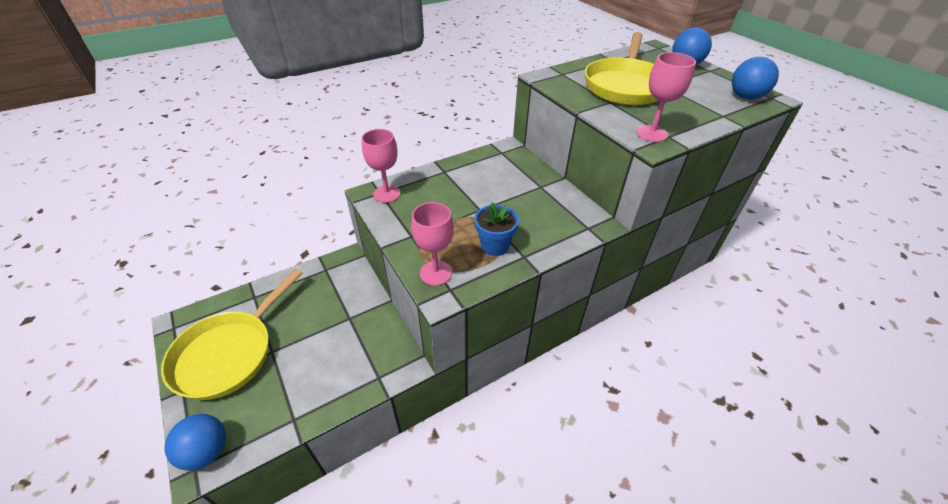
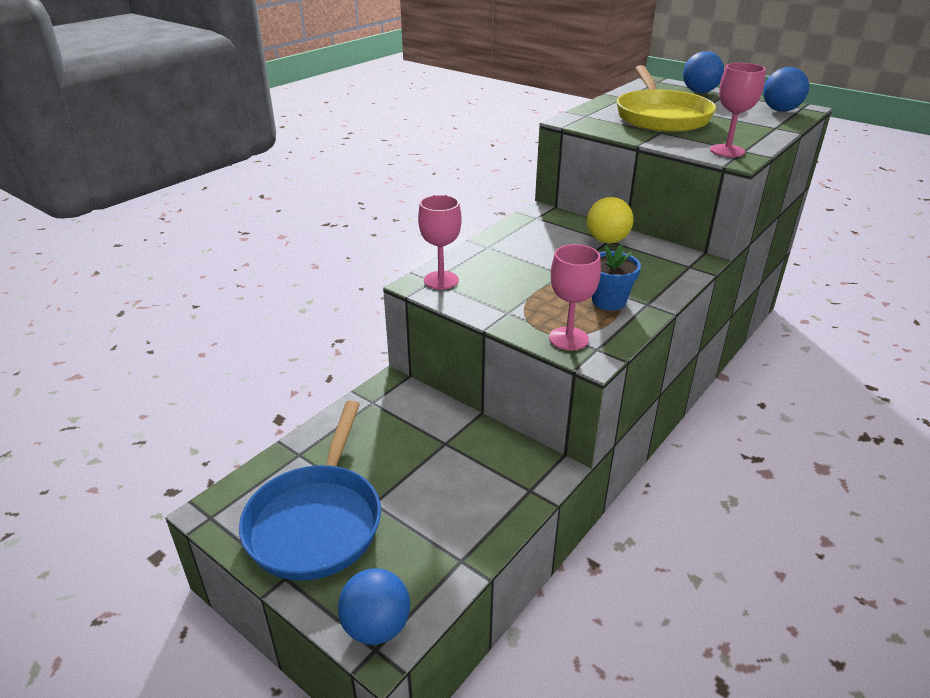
camera: 20 degrees left, 10 degrees down
yellow pan [161,269,303,400] -> blue pan [239,401,381,581]
none -> yellow ball [587,197,633,243]

